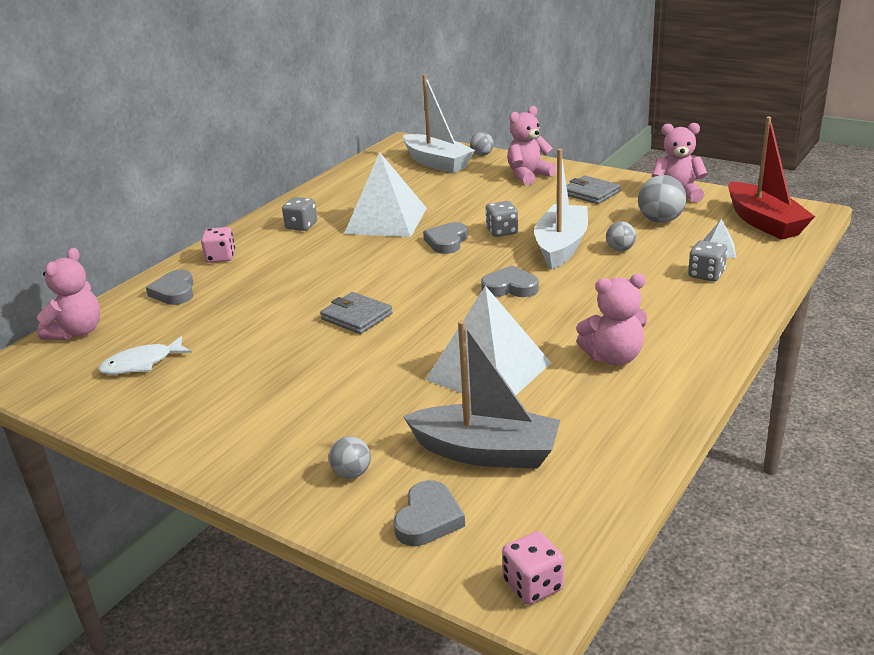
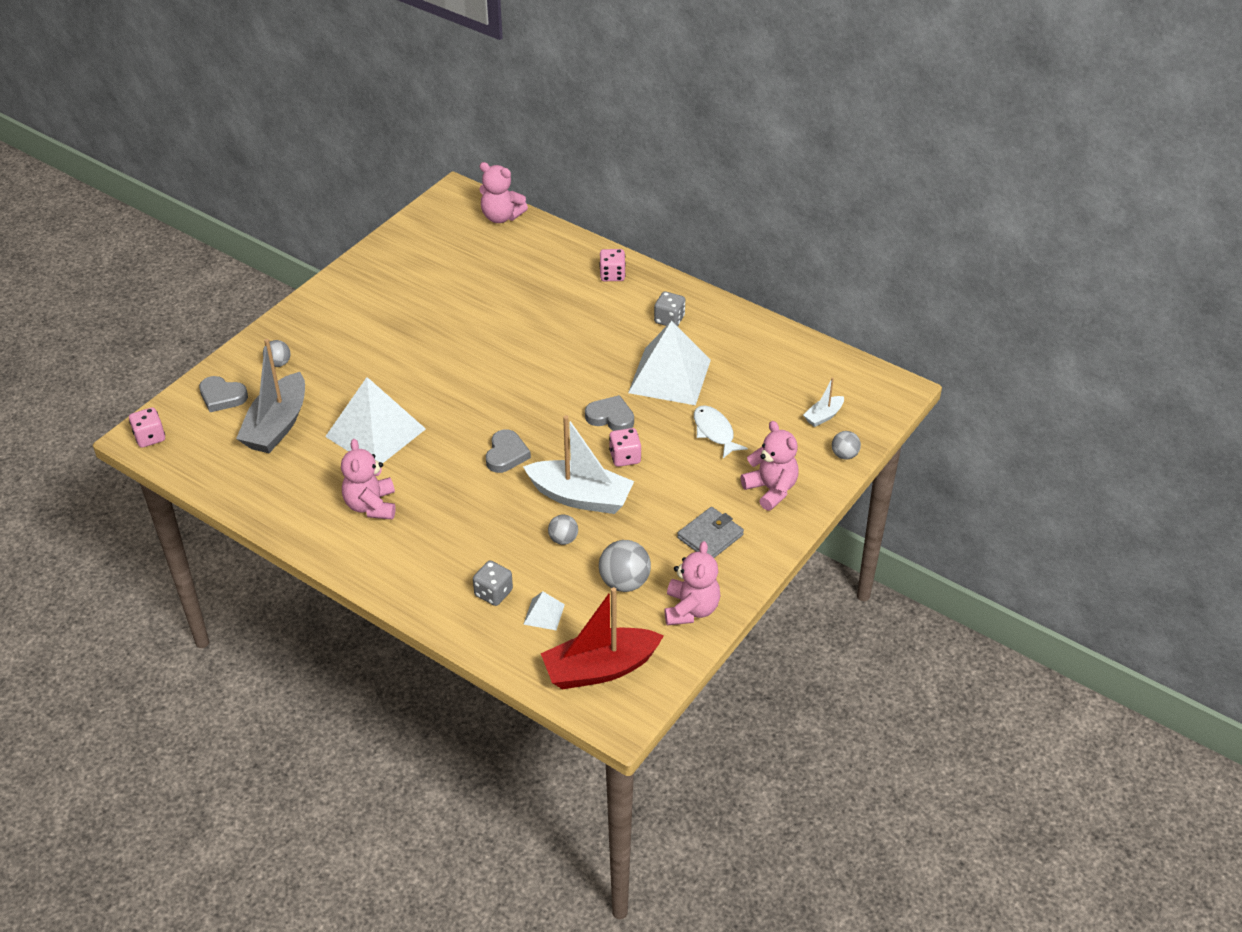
camera: 90 degrees right, 15 degrees up
white fish [98,336,192,375] -> white fish moved to [694,405,748,458]
grey heart [146,269,193,305] -> none
grey wallet [320,292,392,334] -> none
white boat [403,74,475,173] -> white boat [803,377,844,427], size x0.47
grey dice [485,201,518,237] -> pink dice [609,428,641,467]

